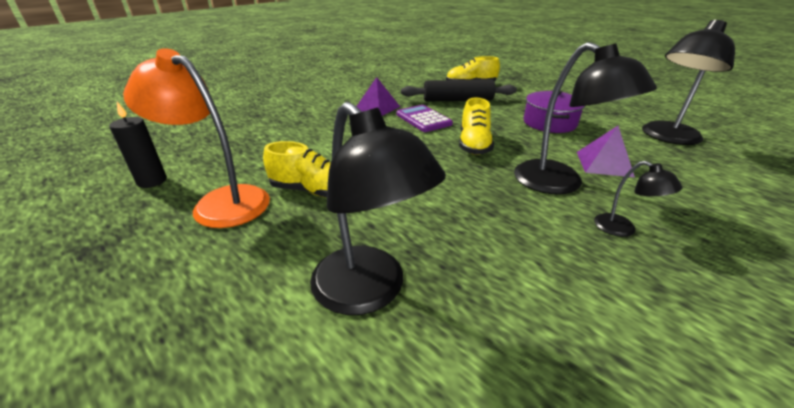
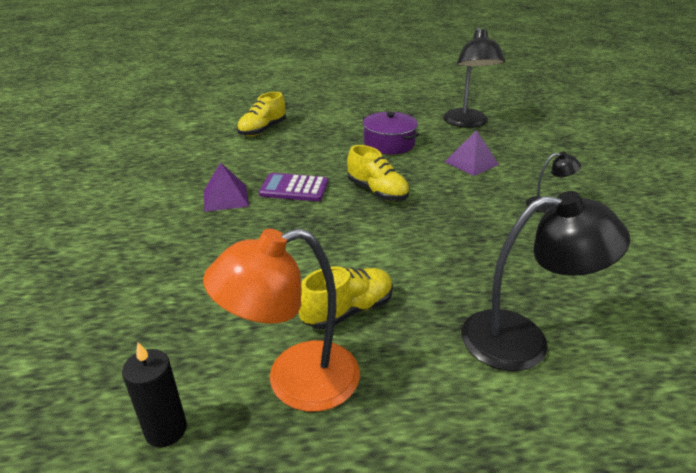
camera: 50 degrees left, 0 degrees up
black rolling pin [401,80,517,101] -> none
black lamp [514,42,657,195] -> none

